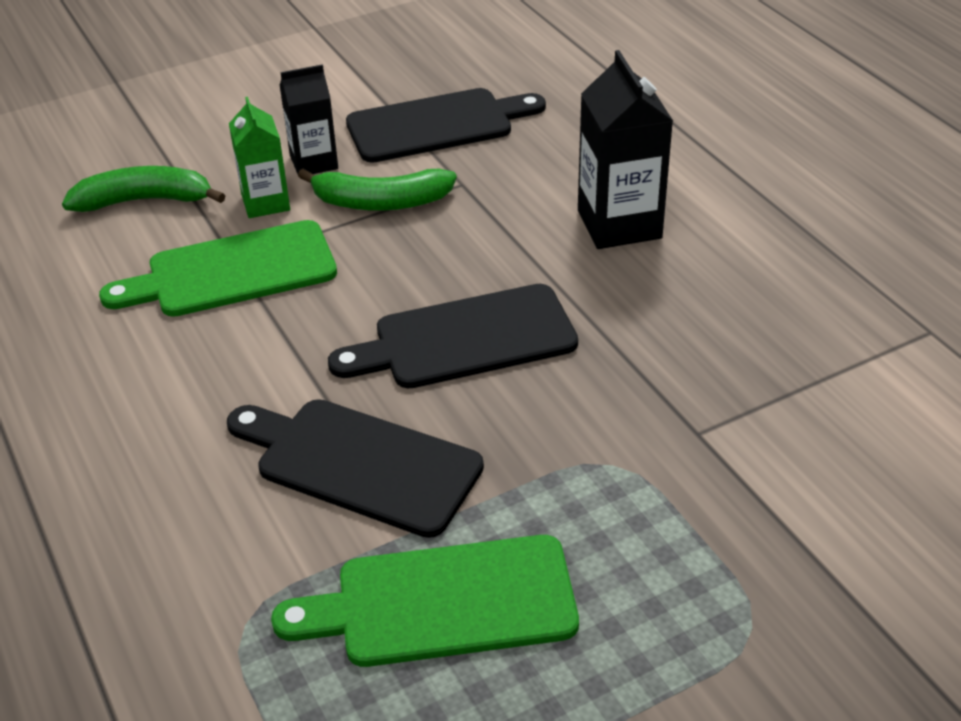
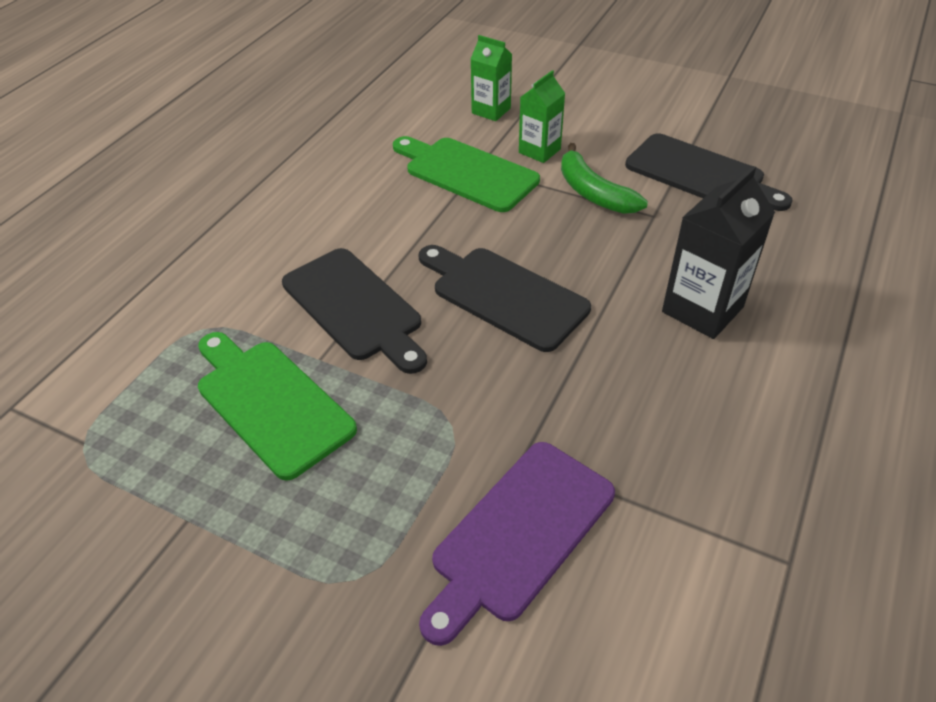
camera: 55 degrees right, 5 degrees up
green banana [62,166,226,212] -> green carton [471,35,512,121]
black cutting board [227,399,484,538] -> black cutting board turned 150 degrees clockwise [282,248,427,374]
black carton [280,64,338,174] -> none
none -> purple cutting board [419,442,615,646]

